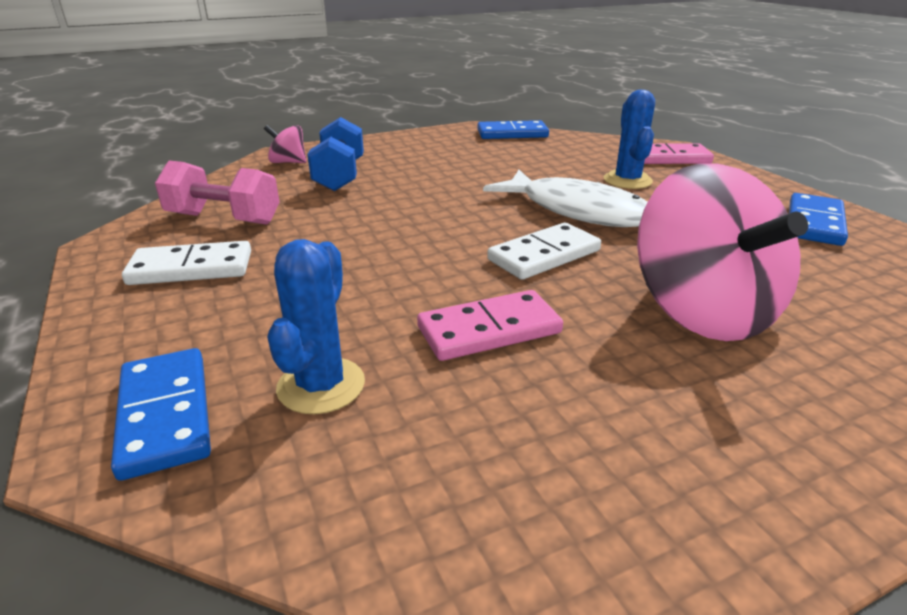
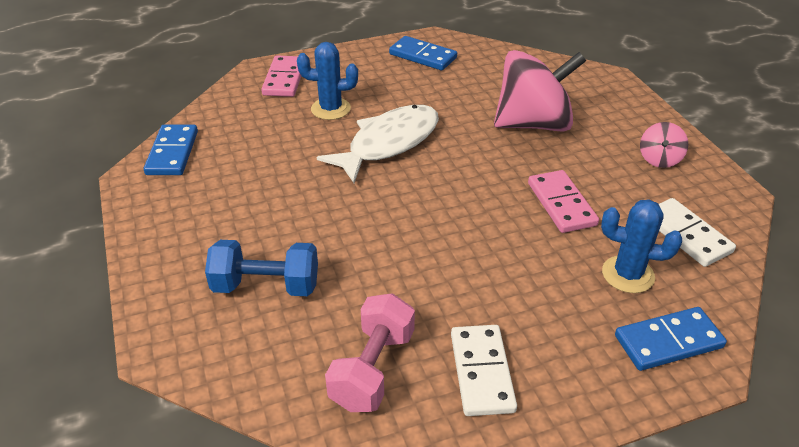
camera: 85 degrees left, 10 degrees up
pink spinning top [264,125,307,163] -> pink spinning top moved to [640,122,688,168]
white domino [487,223,601,280] -> white domino moved to [659,198,736,267]

